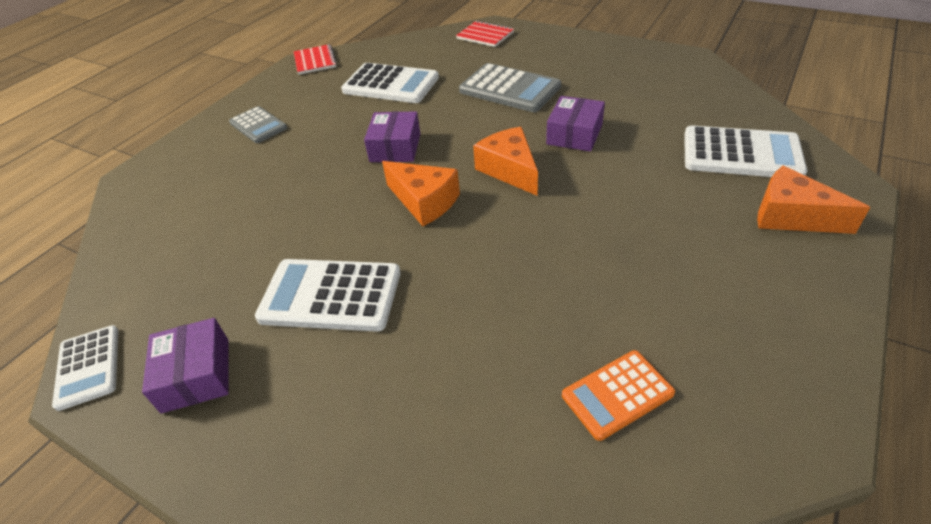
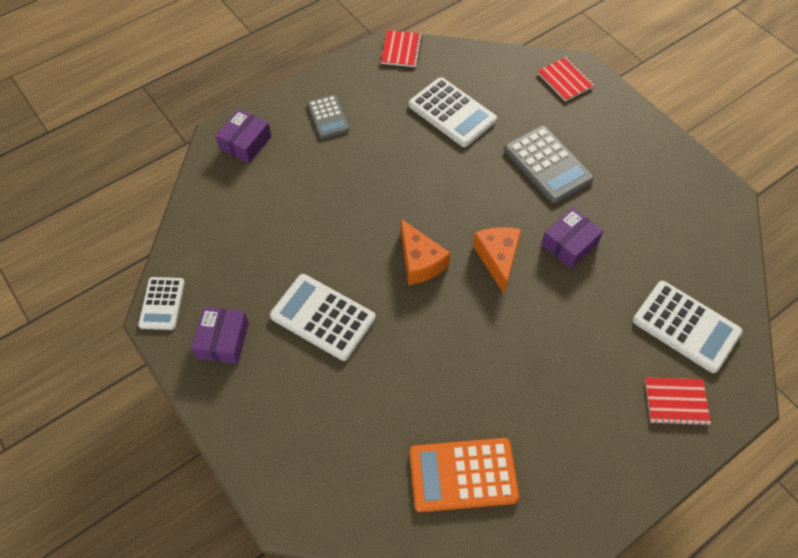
camera: 20 degrees right, 15 degrees up
purple box [364,111,420,162] -> purple box moved to [215,109,271,163]
orange calculator [562,350,675,441] -> orange calculator [409,438,519,512], size x1.61
orange cheese [757,166,870,234] -> red notebook [645,377,711,426]

